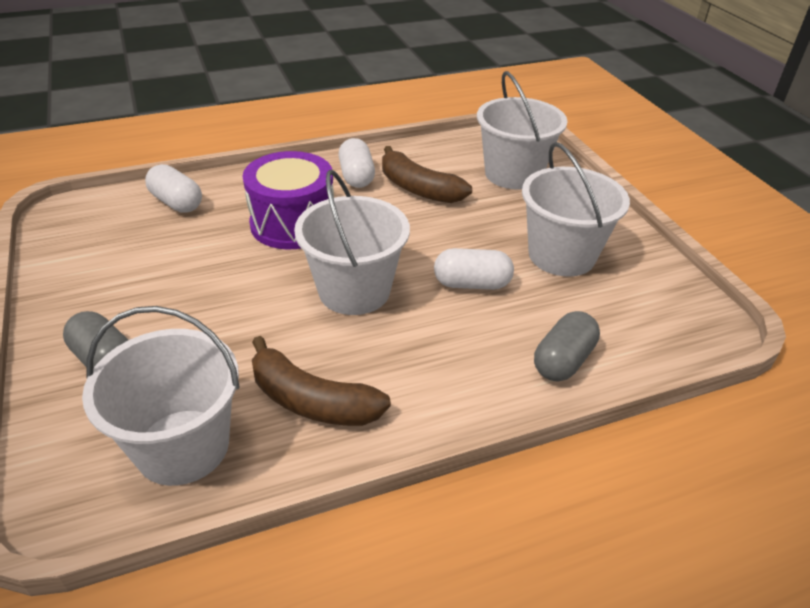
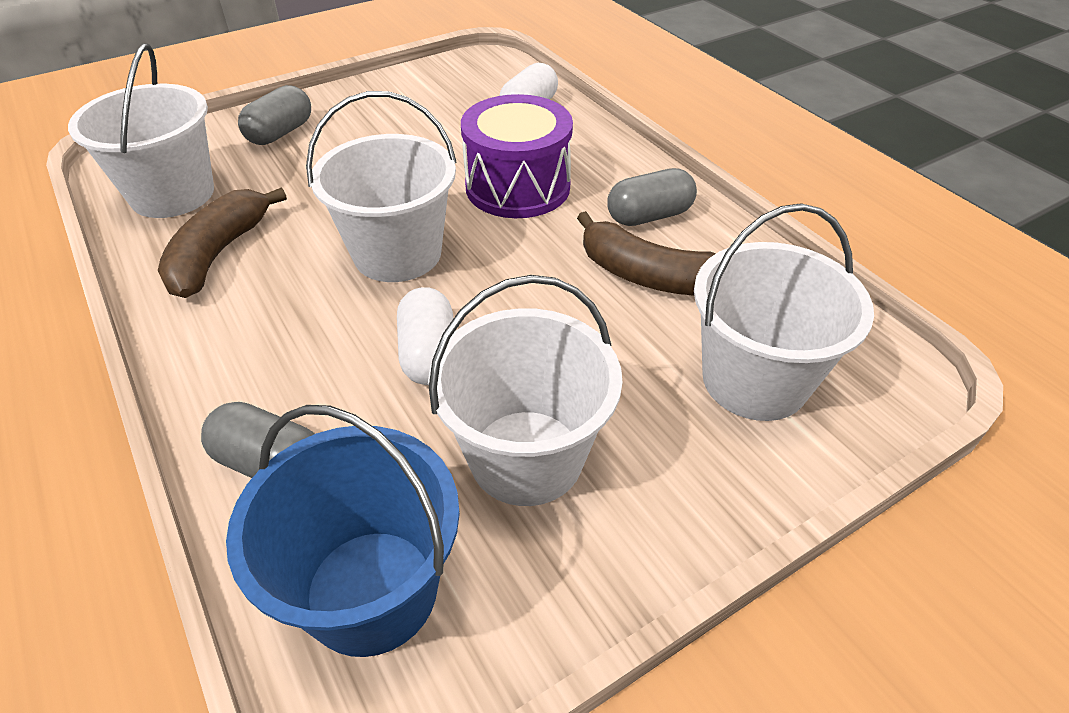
camera: 80 degrees right, 5 degrees up
white capsule [338,138,375,188] -> grey capsule [607,168,697,226]
brown banana [382,146,472,203] -> brown banana turned 90 degrees counterclockwise [577,211,716,296]
none -> blue bucket [226,405,460,657]

